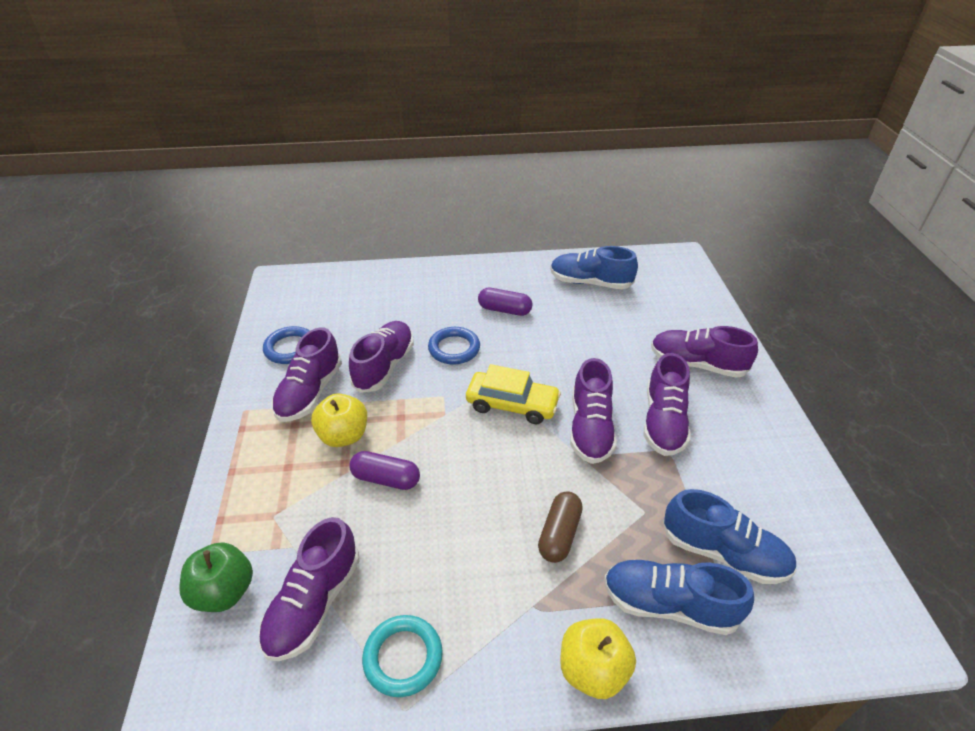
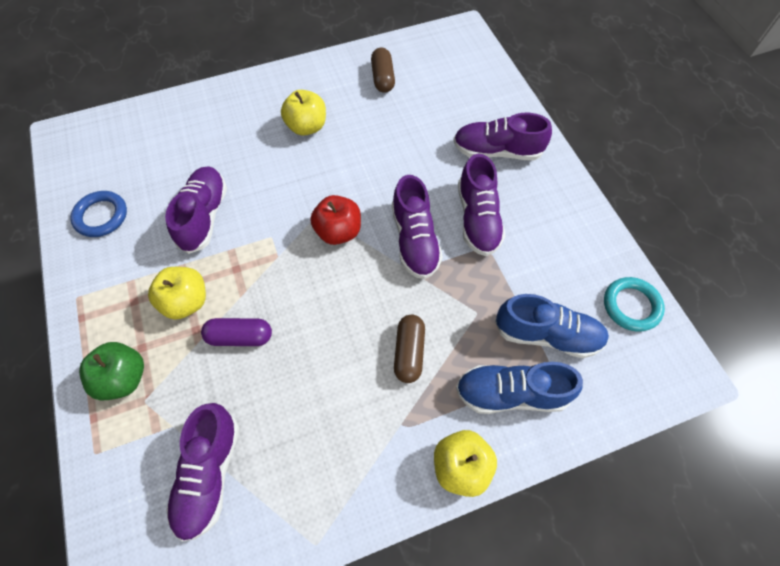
camera: 15 degrees left, 20 degrees up
green apple [179,543,253,612] -> green apple moved to [79,342,144,400]
purple shoe [271,327,342,422] -> none
turquoise ring [362,615,443,697] -> turquoise ring moved to [604,277,665,332]
blue ring [428,327,480,365] -> none
yellow car [466,364,561,424] -> red apple [310,195,361,245]
purple capsule [478,288,533,316] -> yellow apple [281,90,326,136]
blue shoe [550,246,638,289] -> brown capsule [371,48,395,93]

